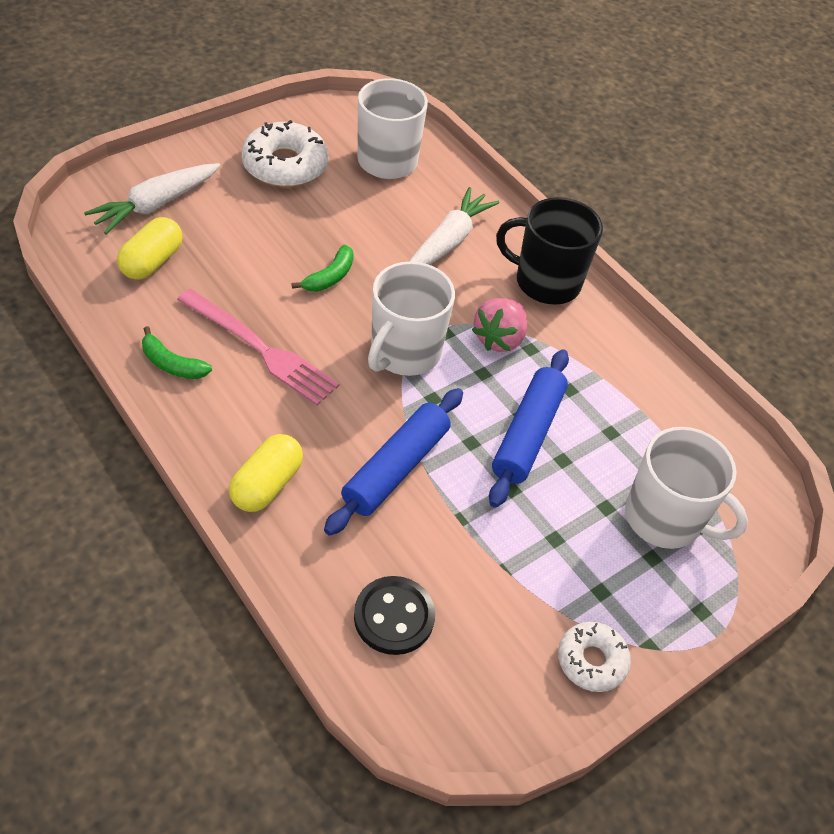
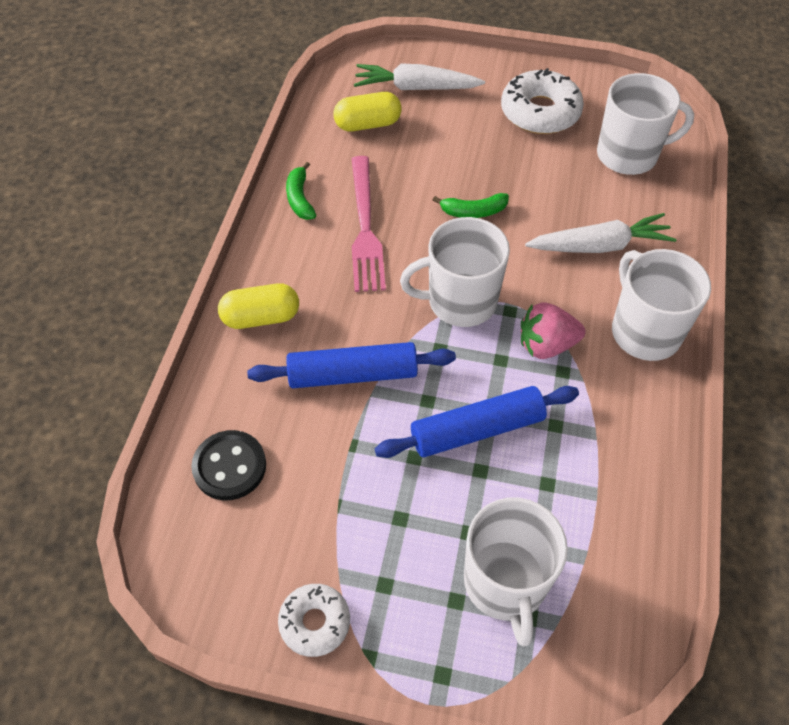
camera: 55 degrees right, 5 degrees up
black mug [496,197,603,305] -> white mug [612,249,711,361]

